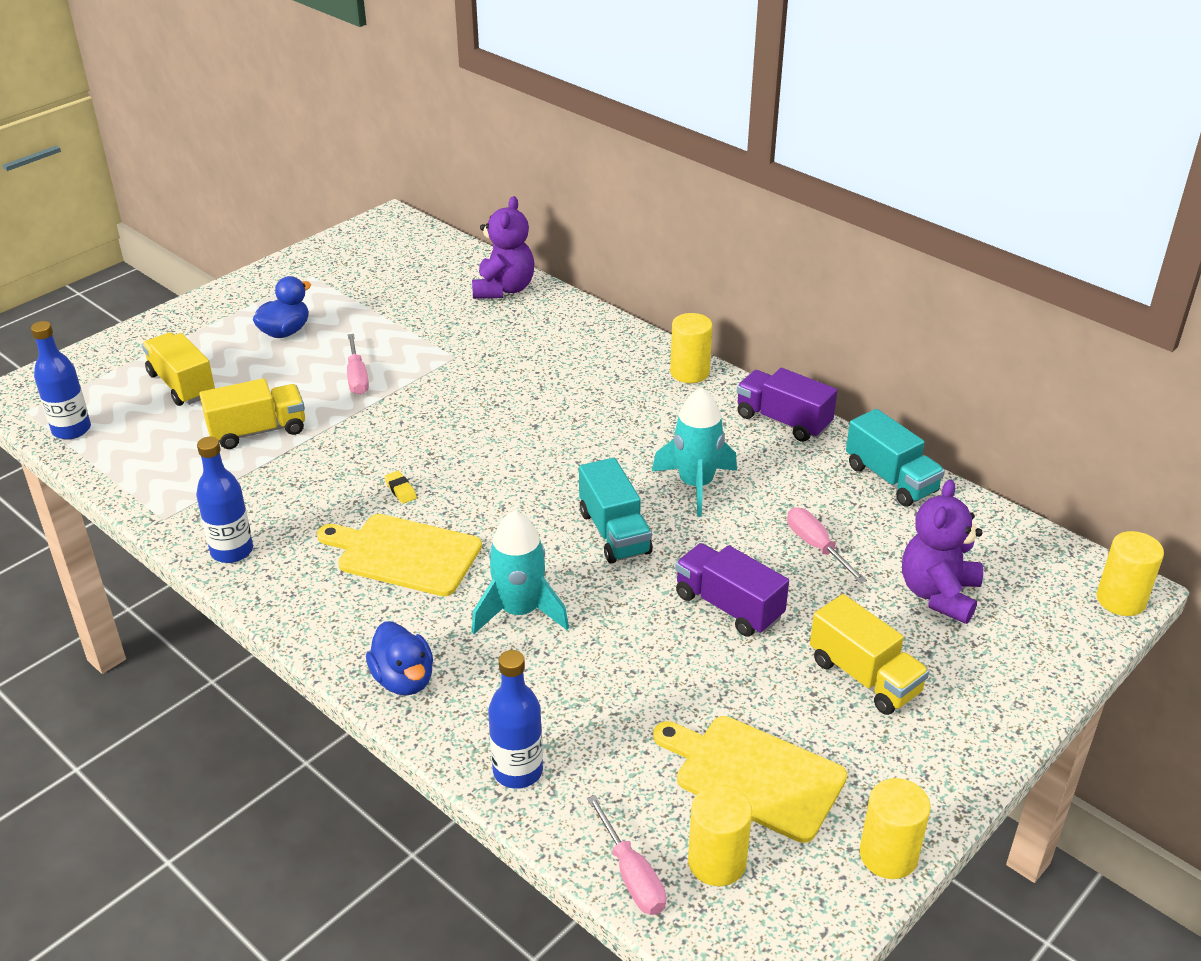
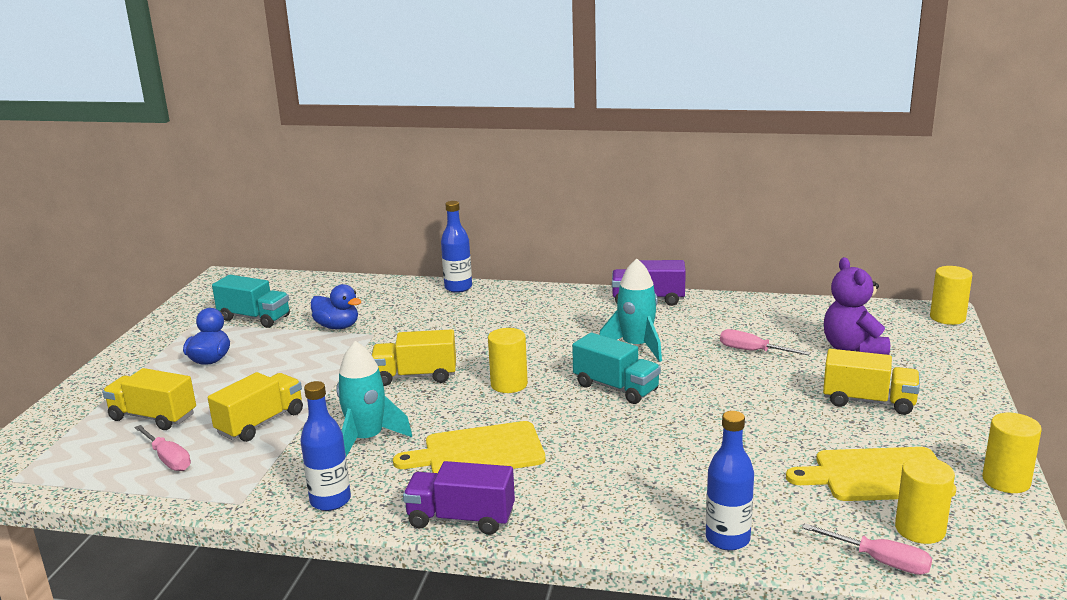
camera: 30 degrees left, 15 degrees down
blue bottle [31,321,91,440] -> blue bottle moved to [441,201,472,293]
pink screwdriver [347,334,369,395] -> pink screwdriver moved to [134,425,191,471]
blue duck [366,621,433,696] -> blue duck moved to [311,284,362,329]
yellow eraser [384,471,417,504] -> none
purple teddy bear [472,196,534,299] -> none
turquoise rocket [472,510,569,634] -> turquoise rocket moved to [336,341,412,457]
yellow cylinder [670,313,712,383] -> yellow cylinder moved to [488,328,528,393]
purple truck [675,543,789,637] -> purple truck moved to [403,461,515,535]
turquoise truck [846,409,945,507] -> turquoise truck moved to [212,275,290,328]
none -> yellow truck [372,329,456,386]

